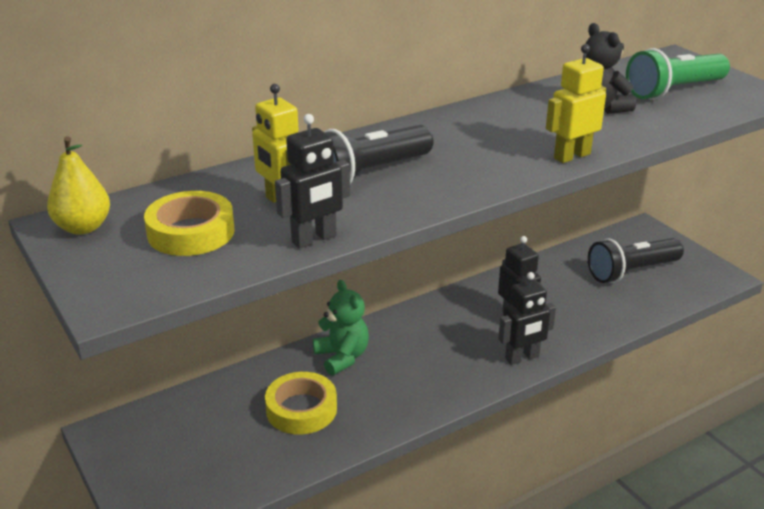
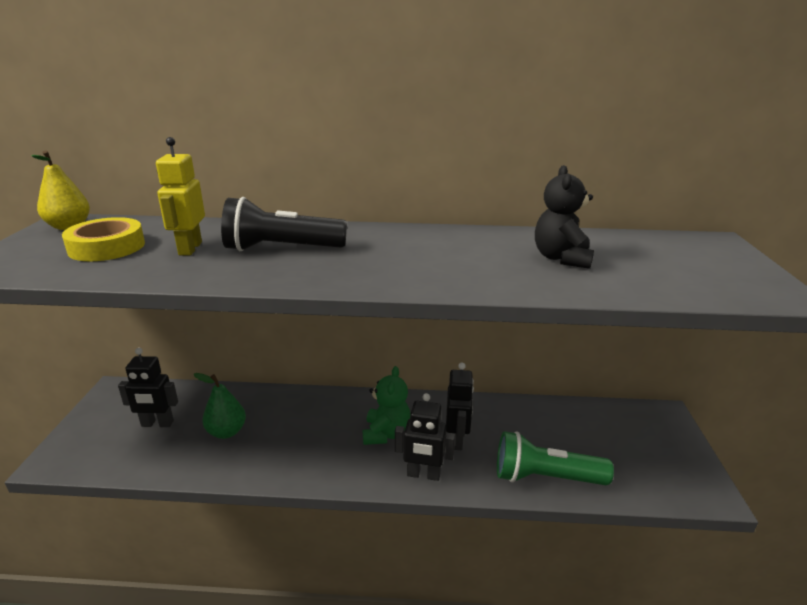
camera: 35 degrees right, 5 degrees down
yellow tape [265,372,337,435] -> green pear [194,373,246,439]
black robot [275,114,350,249] -> black robot moved to [118,348,178,427]
green teddy bear [313,280,369,375] -> green teddy bear moved to [363,366,410,445]
yellow robot [546,44,606,163] -> none
black flashlight [588,238,684,283] -> none
green flashlight [626,48,730,100] -> green flashlight moved to [497,431,614,485]

